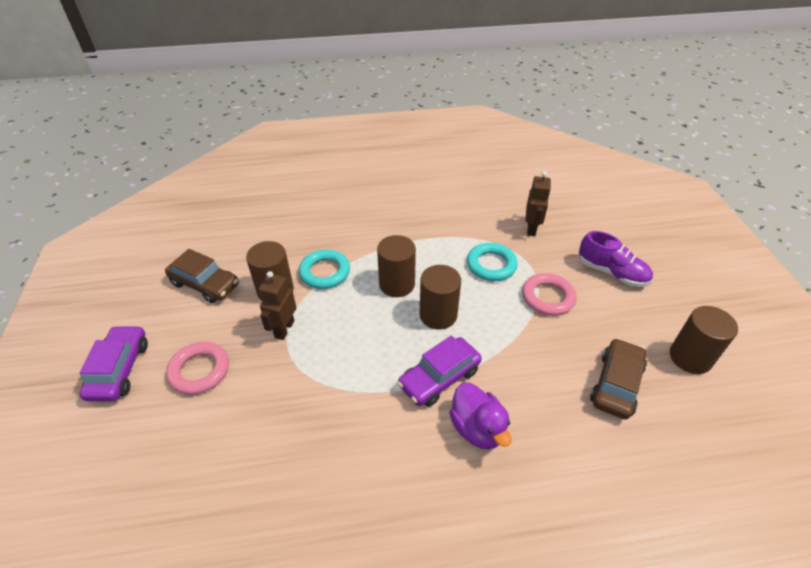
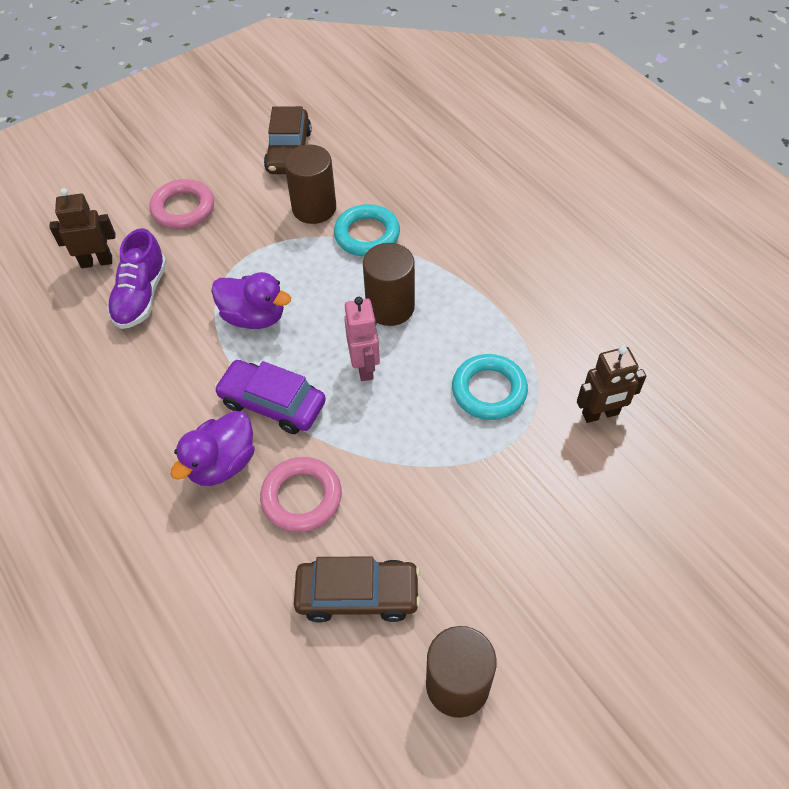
camera: 65 degrees right, 10 degrees up
purple car [79,325,148,402] -> none
brown robot [259,271,296,340] -> brown robot moved to [49,188,115,268]
brown cylinder [419,265,461,330] -> pink robot [344,297,380,381]
pink ring [522,273,576,316] -> pink ring moved to [260,457,342,532]
purple shoe [579,231,653,287] -> purple shoe moved to [107,228,167,329]
none -> purple duck [211,272,291,329]

